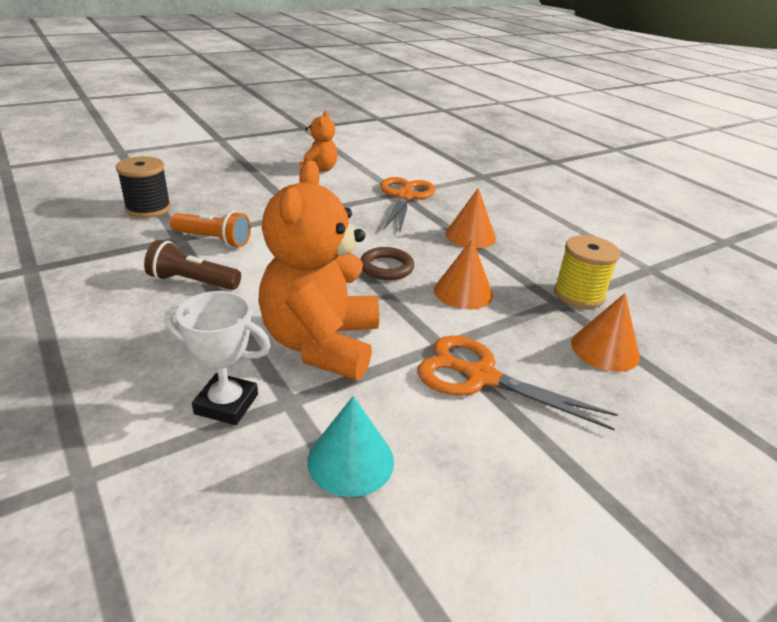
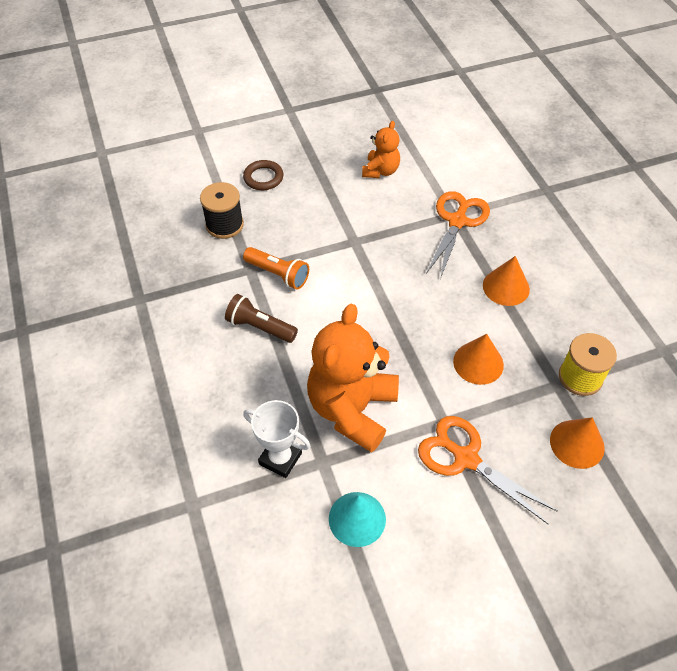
camera: 15 degrees right, 20 degrees up
brown ring [361,247,414,280] -> brown ring moved to [243,160,284,190]

